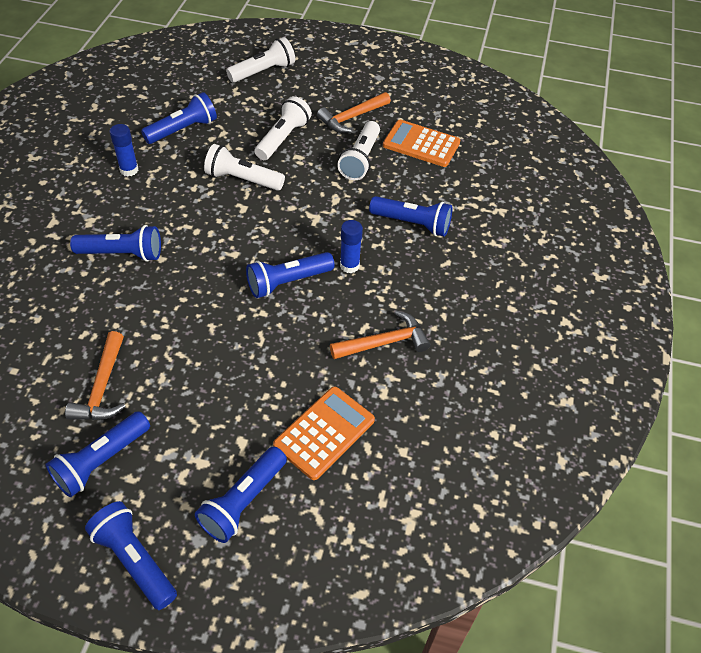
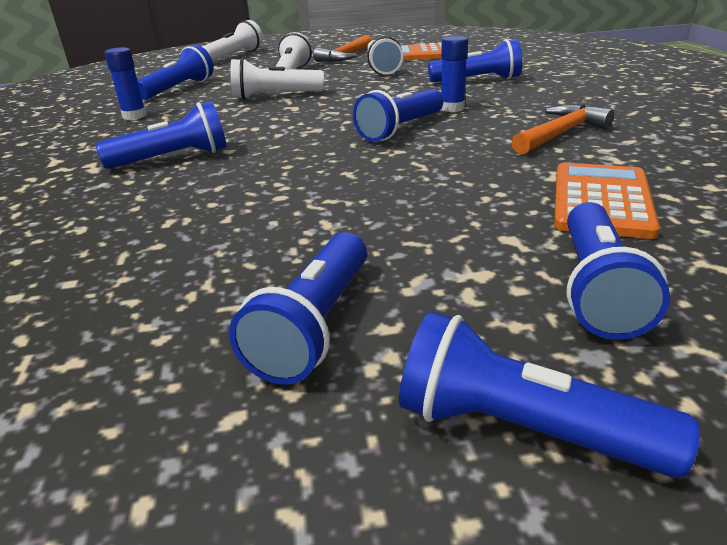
camera: 20 degrees left, 20 degrees down
orange hammer [65,331,126,420] -> none

